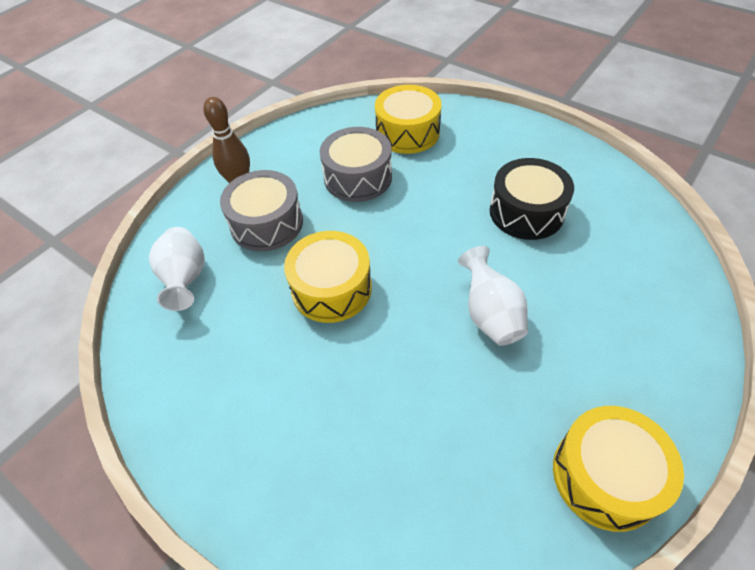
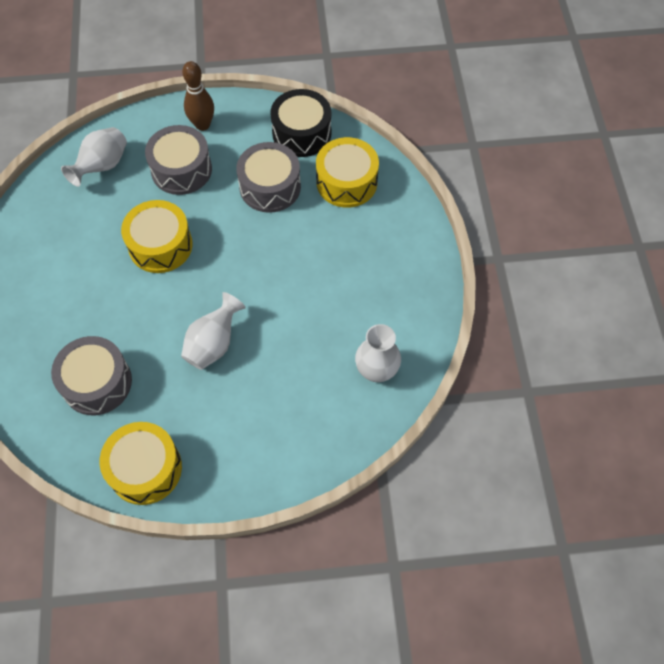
camera: 45 degrees right, 10 degrees up
black drum [490,158,574,240] -> black drum moved to [270,89,332,157]
none -> grey drum [51,336,132,415]
none -> white vase [355,324,401,382]

